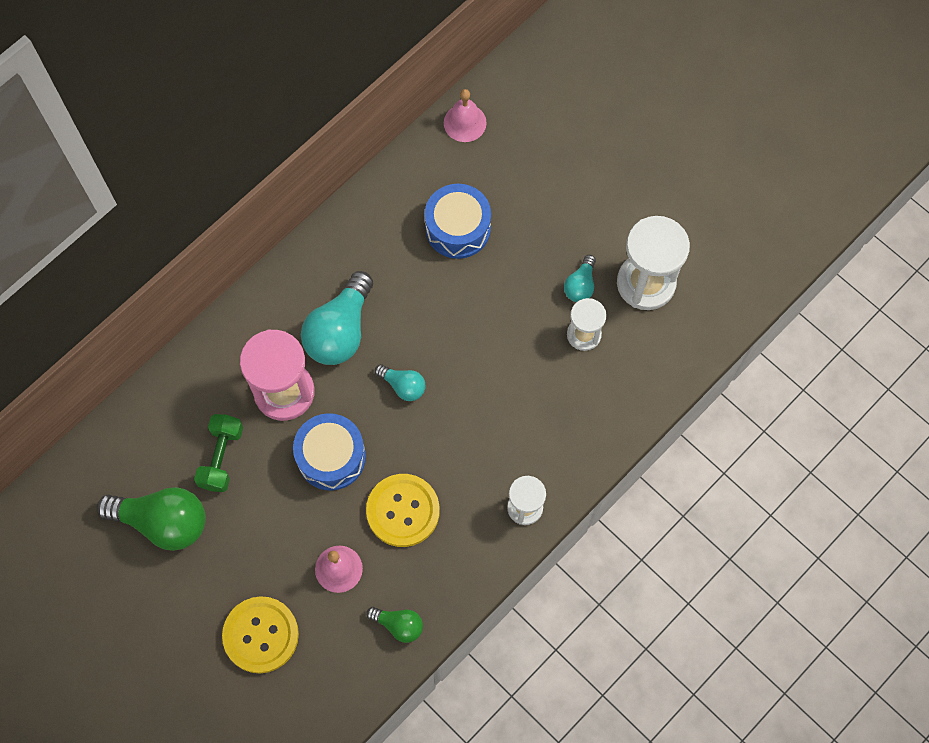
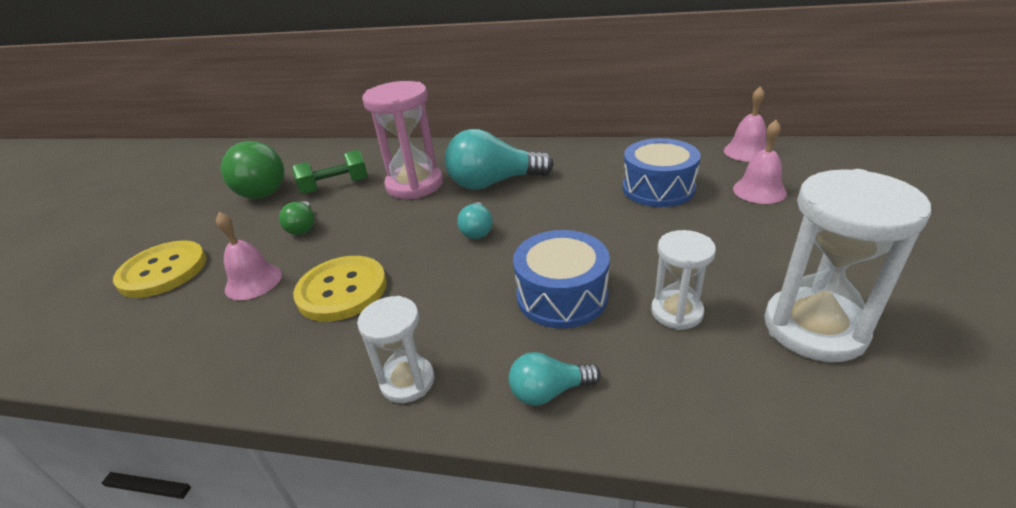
camera: 60 degrees right, 35 degrees down
blue drum [293,413,366,491] -> blue drum moved to [513,230,610,328]
green light bulb [366,607,423,643] -> green light bulb moved to [279,201,315,235]
turquoise light bulb [564,255,596,302] -> turquoise light bulb moved to [509,352,601,406]
none -> pink bell [733,120,787,204]

